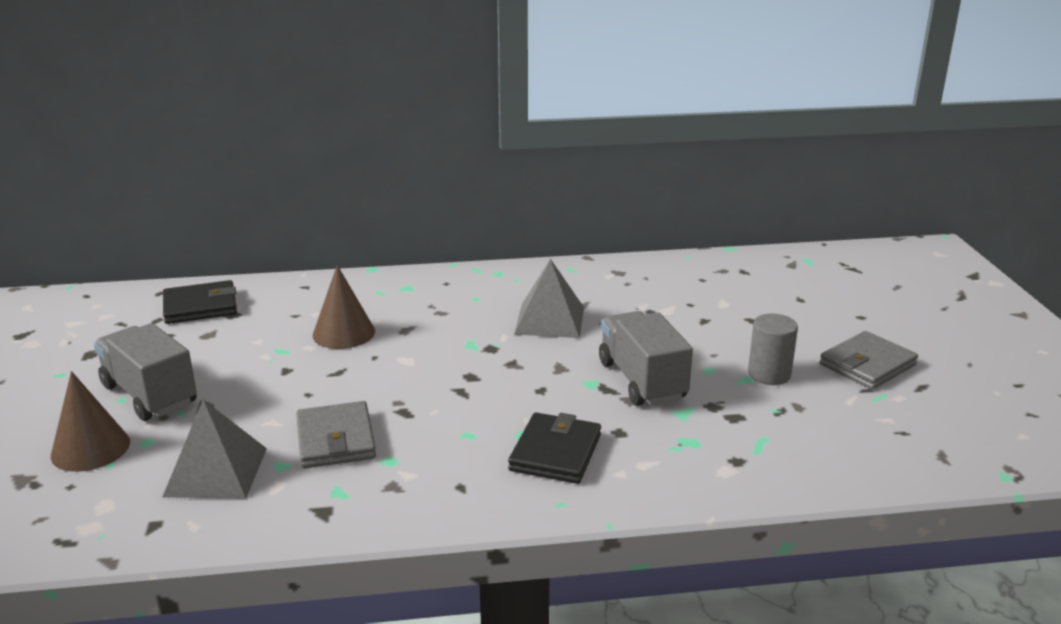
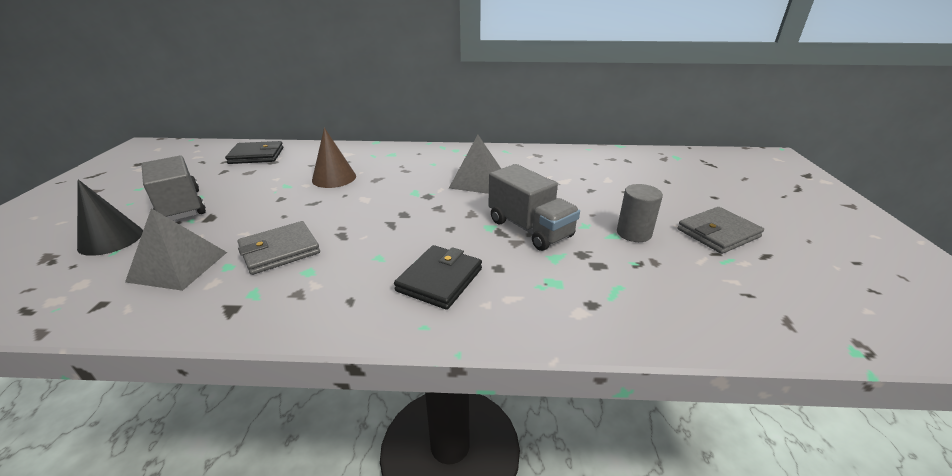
camera: 10 degrees right, 5 degrees up
brown cone [51,371,130,472] -> black cone [77,180,143,256]
grey wallet [296,401,376,468] -> grey wallet turned 60 degrees clockwise [238,221,320,275]
grey truck [599,311,693,406] -> grey truck turned 150 degrees clockwise [489,164,580,251]

